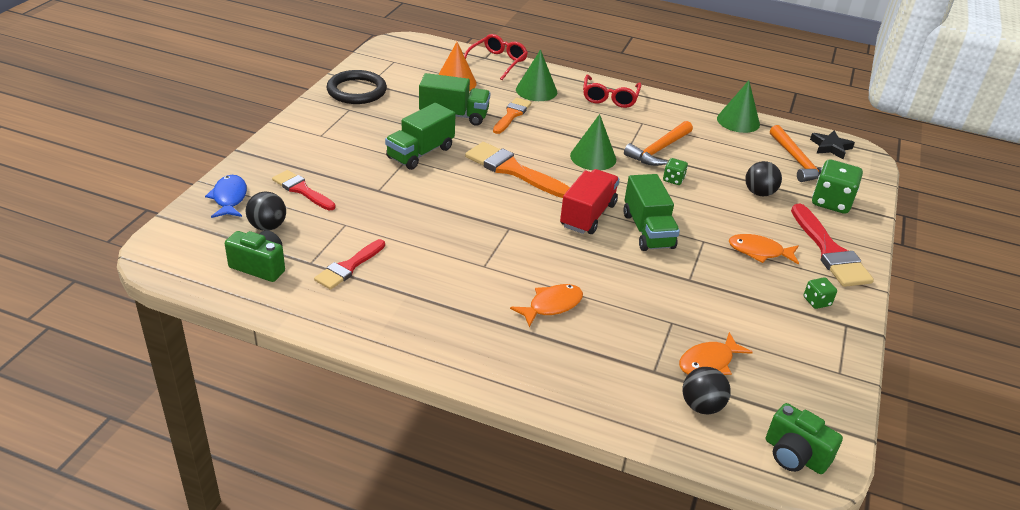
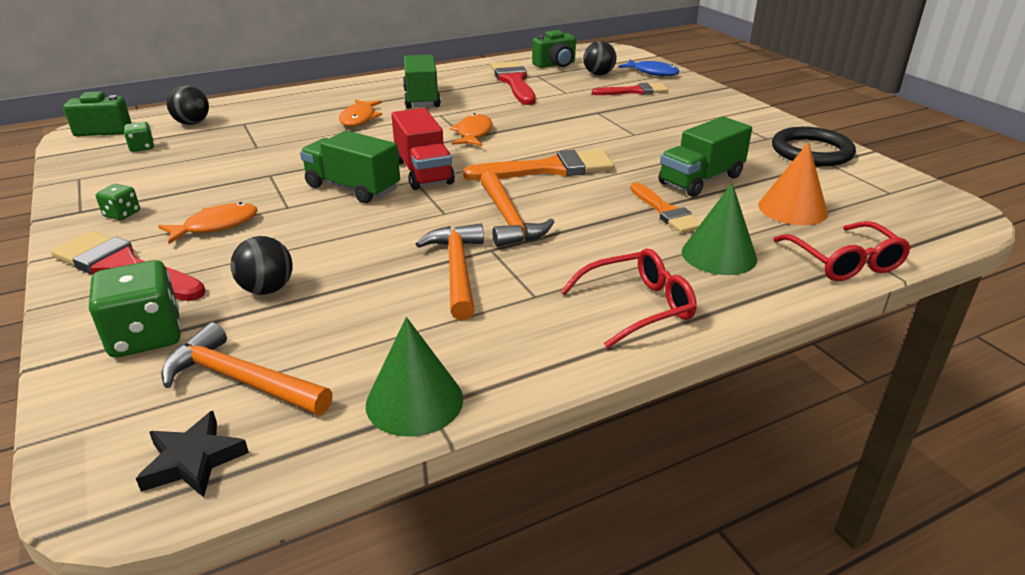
camera: 135 degrees right, 5 degrees down
red brush [314,239,385,290] -> red brush [491,61,536,105], size x1.56
green truck [385,103,456,170] -> green truck moved to [403,54,441,108]
green cone [570,114,616,170] -> orange hammer [480,171,554,247]
red glasses [583,75,641,108] -> red glasses turned 105 degrees clockwise [561,249,697,349]
green dice [663,158,688,185] -> green dice moved to [124,122,154,152]
orange fish [679,332,753,375] -> orange fish moved to [449,113,493,146]

